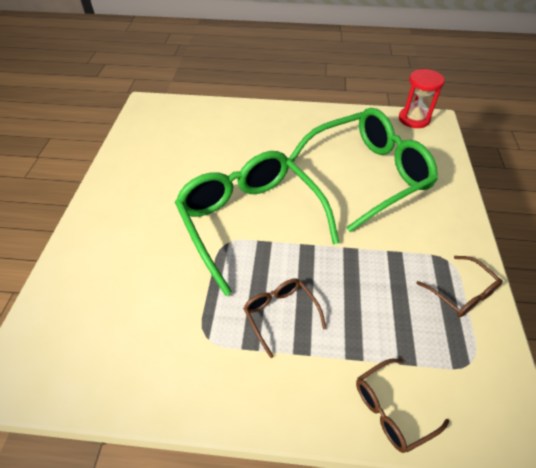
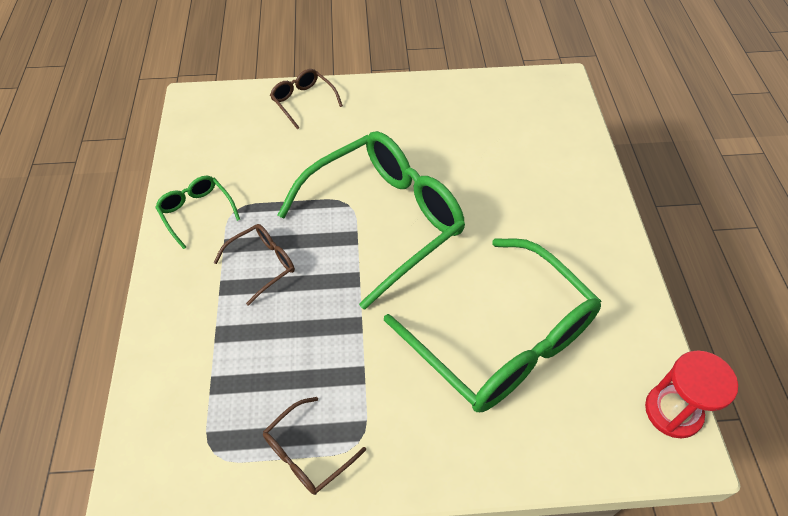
camera: 80 degrees right, 5 degrees up
brown glasses [356,359,450,453] -> brown glasses moved to [270,69,343,130]
none -> green glasses [155,176,240,249]

